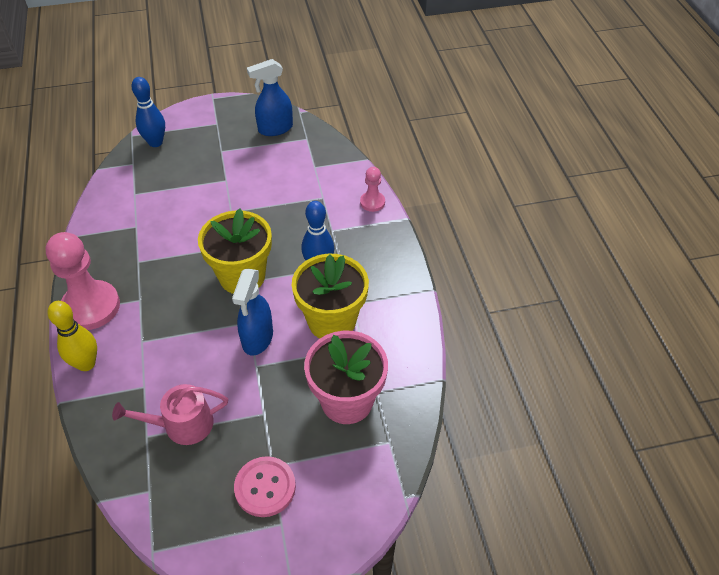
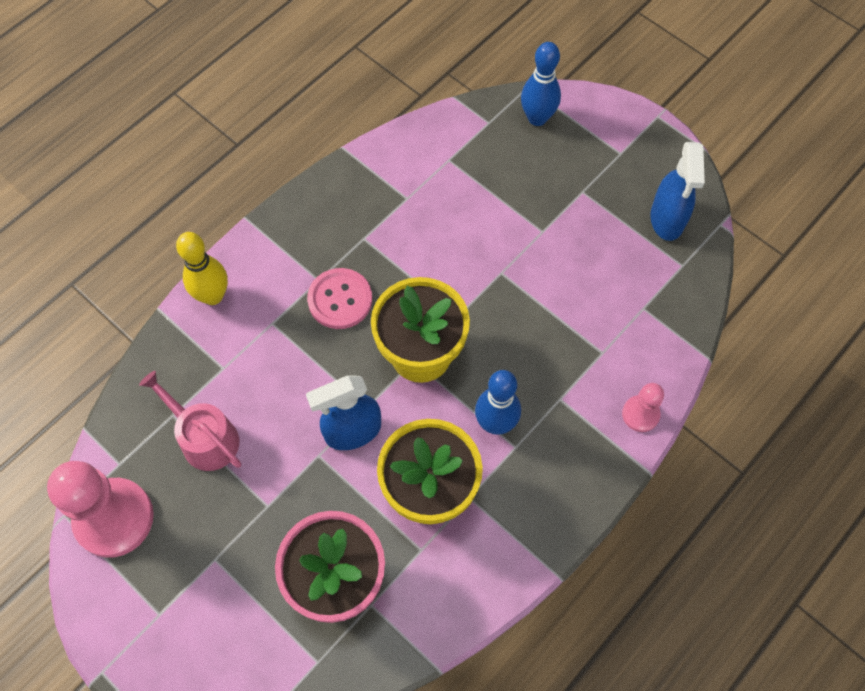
camera: 55 degrees right, 15 degrees up
pink pawn [45,232,120,330] -> pink pawn moved to [47,461,154,558]
pink button [234,456,296,517] -> pink button moved to [307,268,372,329]
blue spray bottle [247,59,293,136] -> blue spray bottle turned 120 degrees counterclockwise [650,142,705,241]

